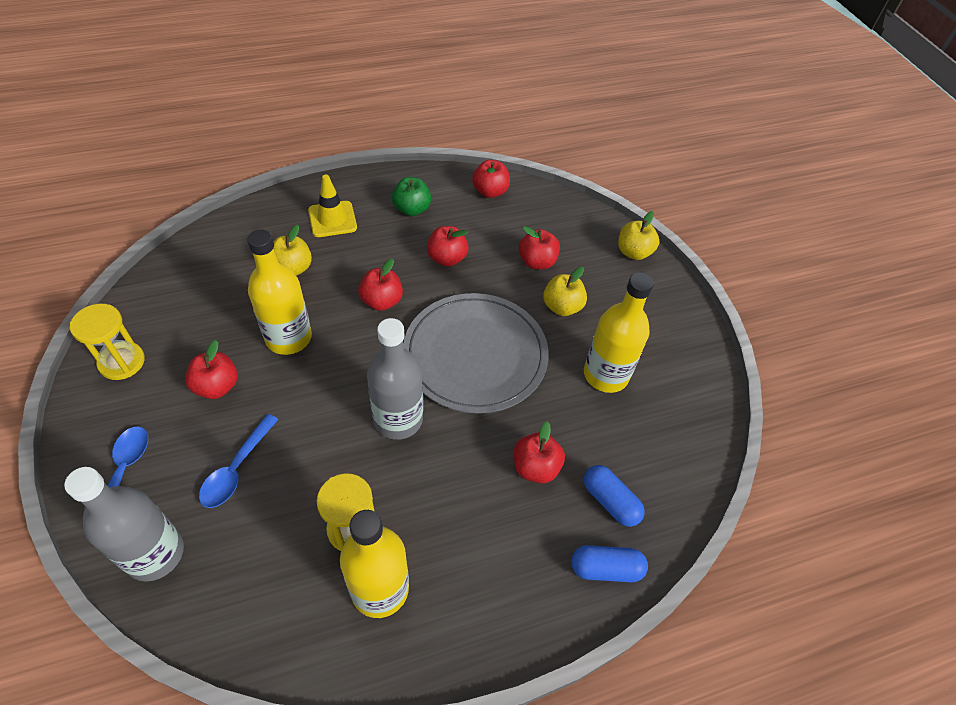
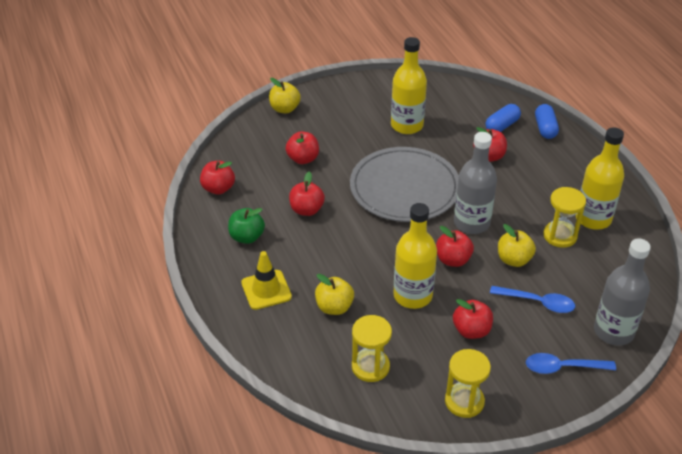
camera: 90 degrees left, 10 degrees down
red apple [358,259,403,311] -> red apple moved to [436,226,474,267]
yellow apple [543,267,587,316] -> yellow apple moved to [498,224,536,267]
none -> yellow hourglass [352,315,392,382]

